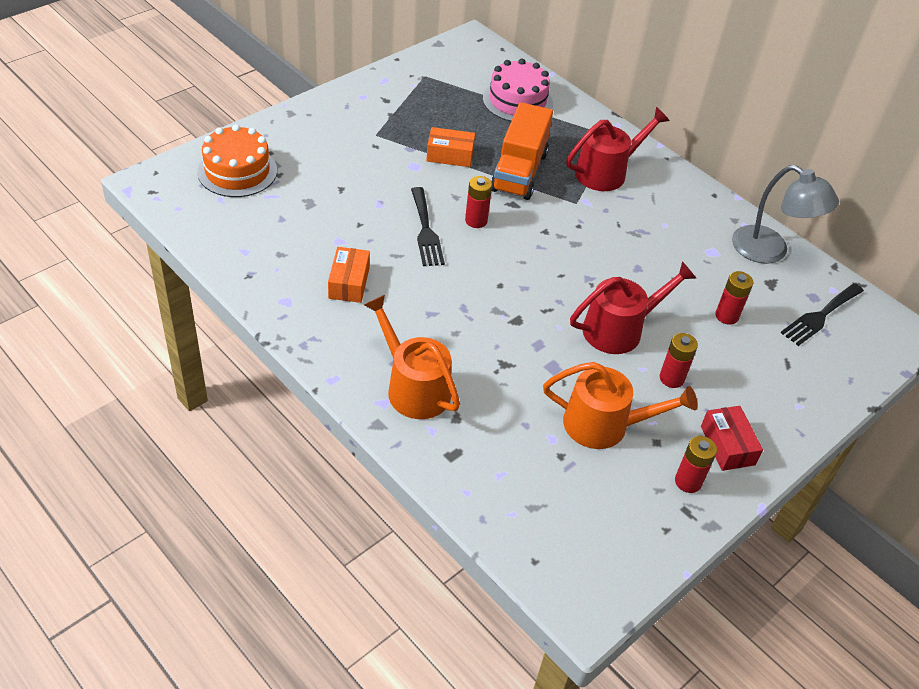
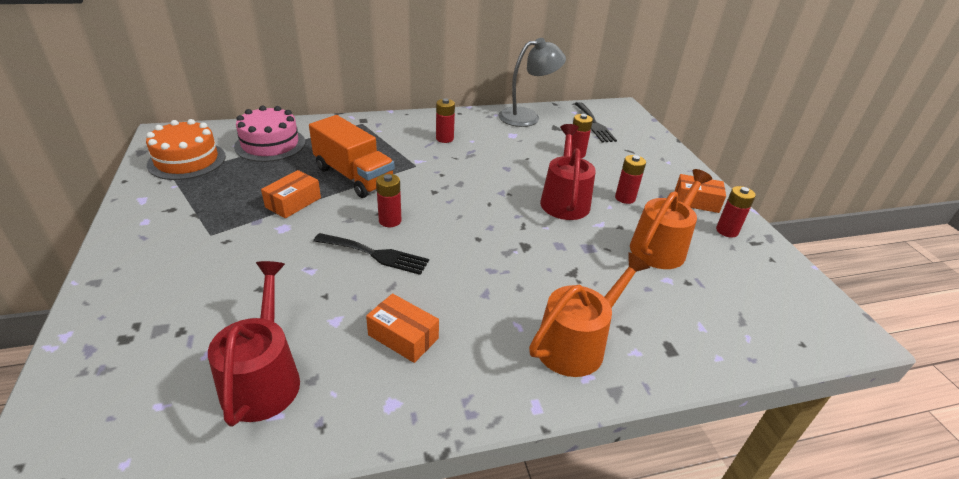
camera: 60 degrees left, 10 degrees down
orange cake [197,124,277,197] -> orange cake moved to [146,119,226,180]
orange watering can [364,295,460,419] -> orange watering can turned 150 degrees clockwise [529,252,650,377]
red watering can [566,107,670,191] -> red watering can moved to [208,261,300,427]
red box [701,406,763,471] -> orange box [675,174,726,213]
none -> red battery [436,99,455,143]

